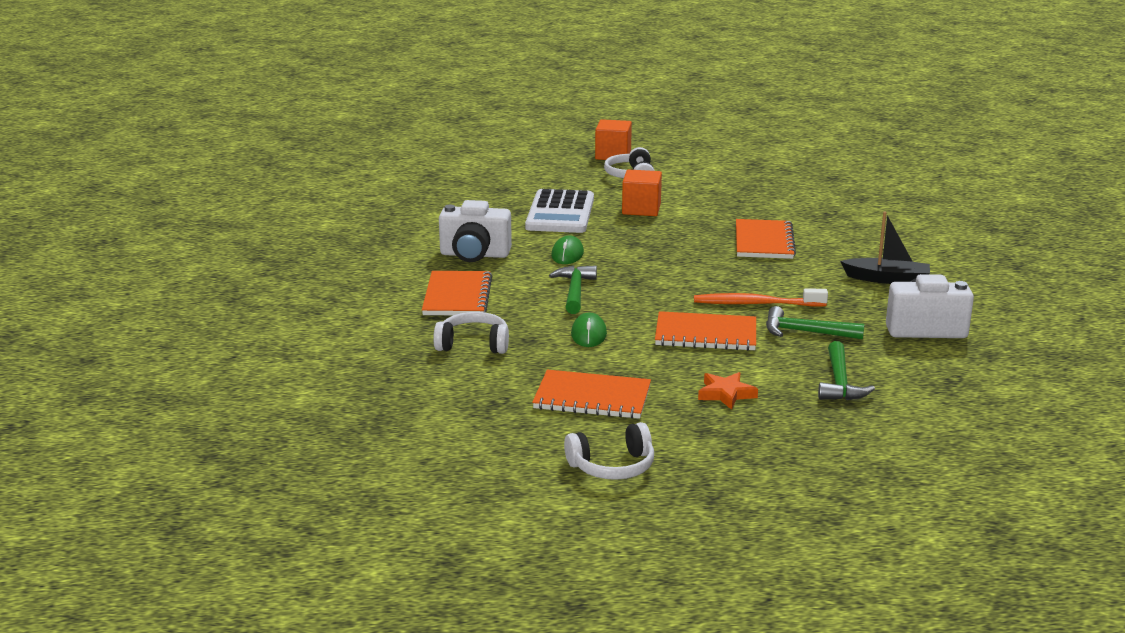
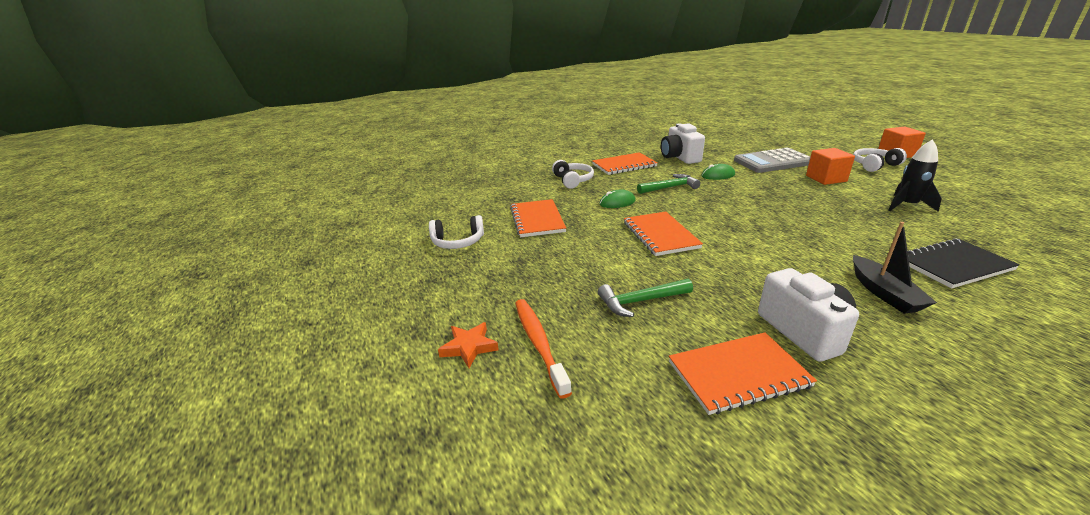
camera: 70 degrees right, 5 degrees up
white calculator [525,189,594,233] -> grey calculator [734,147,810,173]
white headphones [564,422,654,480] -> white headphones turned 60 degrees counterclockwise [429,215,484,249]
orange toothbrush [694,288,828,307] -> orange toothbrush moved to [515,299,572,399]
orange star [698,372,758,410] -> orange star moved to [438,322,499,368]
orange notebook [736,219,796,259] -> orange notebook moved to [669,332,817,415]
green hammer [766,306,865,339] -> none
none -> black rocket [888,139,942,212]
none -> black notebook [908,238,1020,288]

